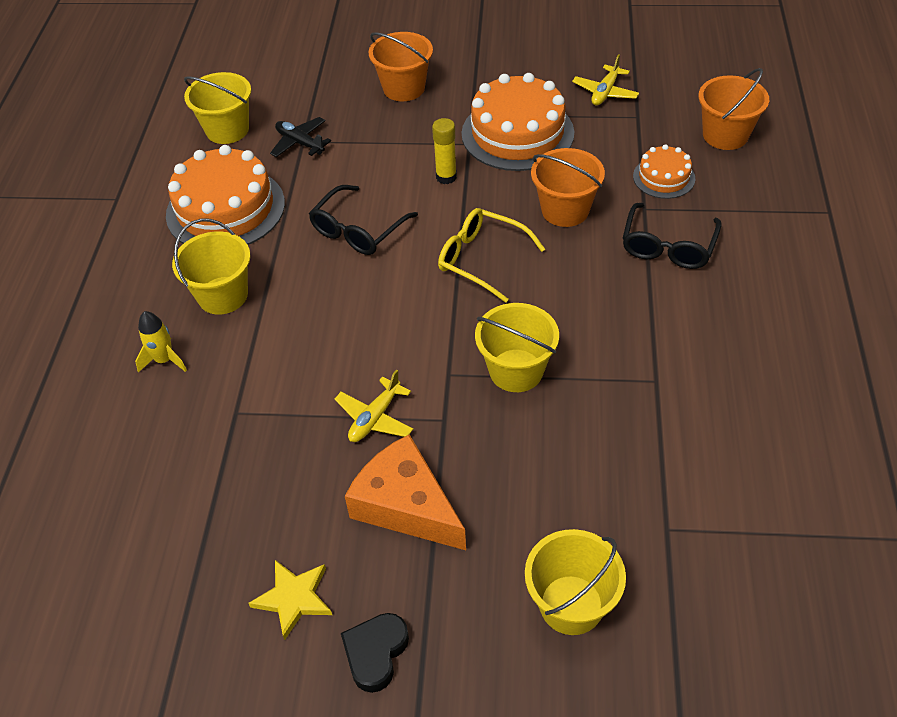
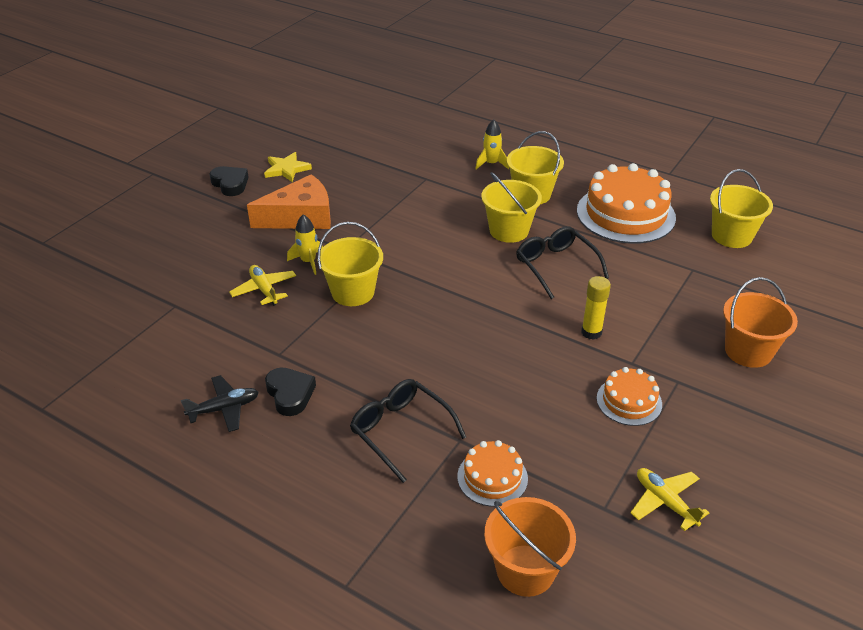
camera: 115 degrees right, 10 degrees down
black plane [270,117,331,157] -> black plane moved to [181,375,259,432]
yellow plane [334,370,413,442] -> yellow plane moved to [229,265,296,306]
yellow glasses [438,208,545,303] -> none
orange cake [461,73,574,171] -> orange cake [596,367,662,426], size x0.52
yellow bucket [525,529,626,635] -> yellow bucket moved to [481,172,542,243]
orange bucket [531,148,605,227] -> none
none -> black heart [265,367,316,416]
none -> yellow rocket [287,214,323,275]

